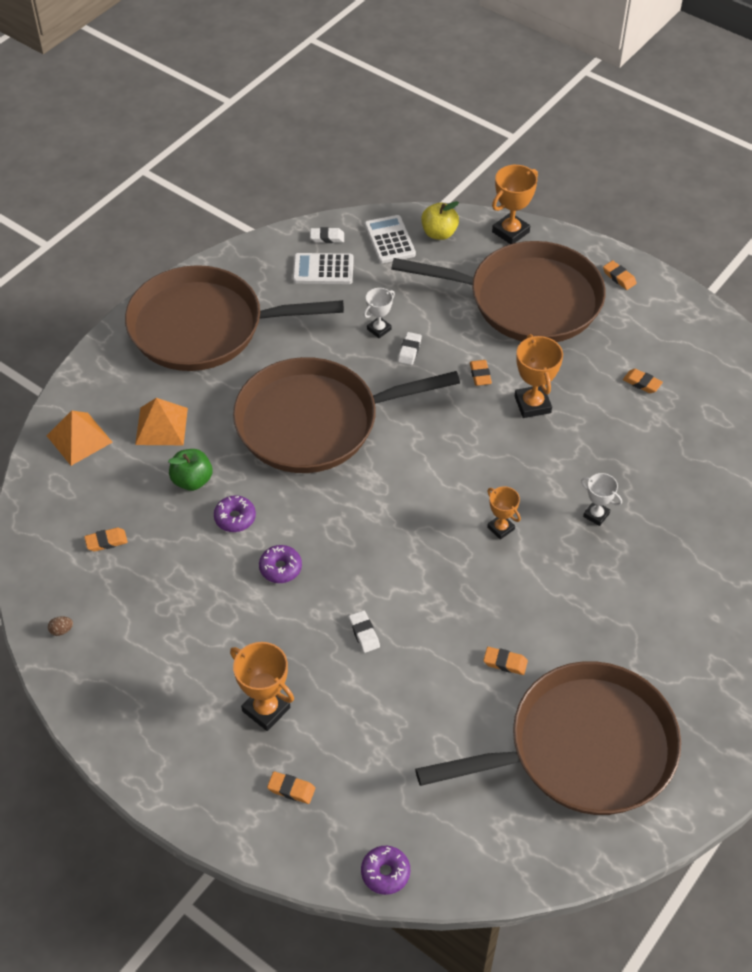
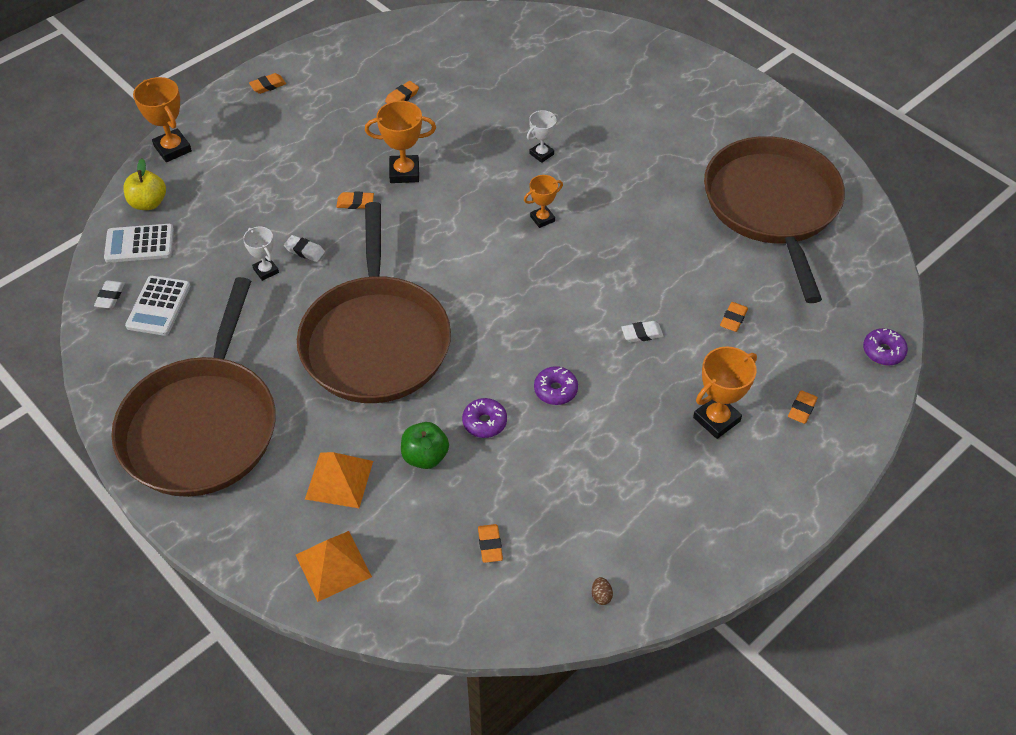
camera: 80 degrees left, 0 degrees up
brown pan [391,241,605,342] -> none
orange eraser [483,647,528,675] -> orange eraser moved to [720,302,748,332]

